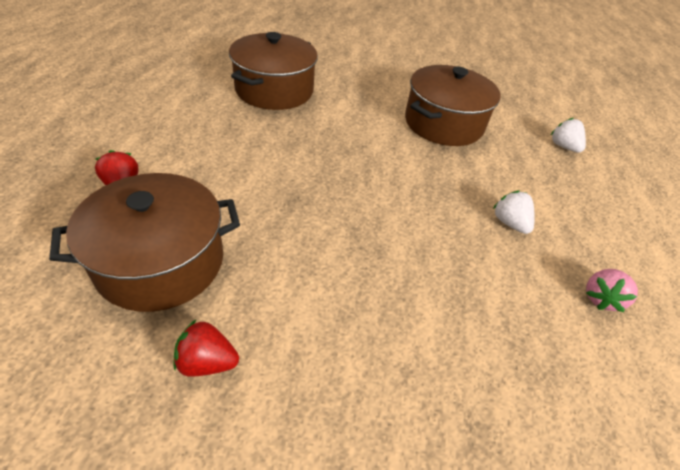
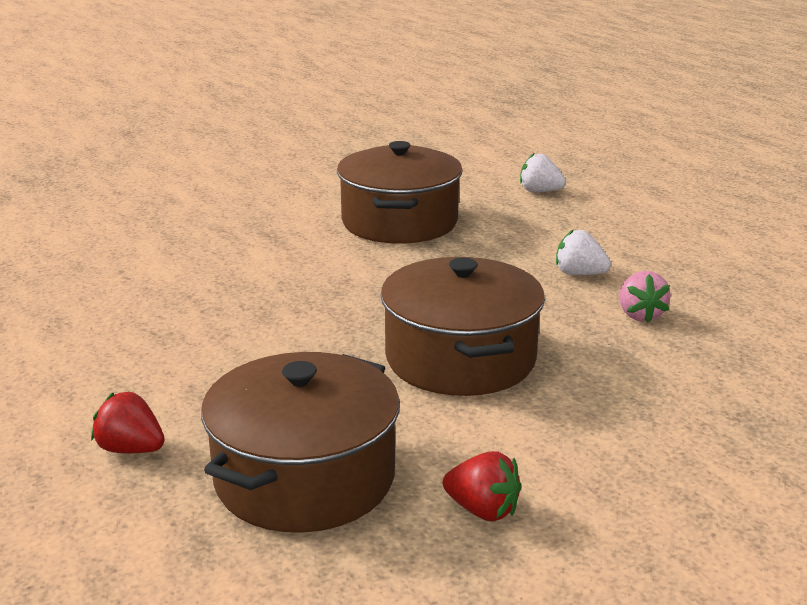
camera: 35 degrees left, 20 degrees down
red strawberry [173,320,239,377] -> red strawberry turned 120 degrees counterclockwise [443,451,522,521]
brown pot [229,32,318,110] -> brown pot moved to [380,257,545,396]
pink strawberry [586,269,638,312] -> pink strawberry moved to [619,271,671,323]

